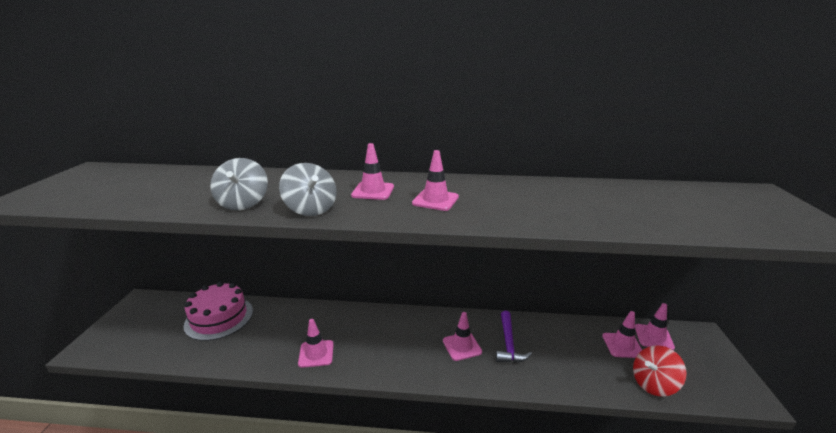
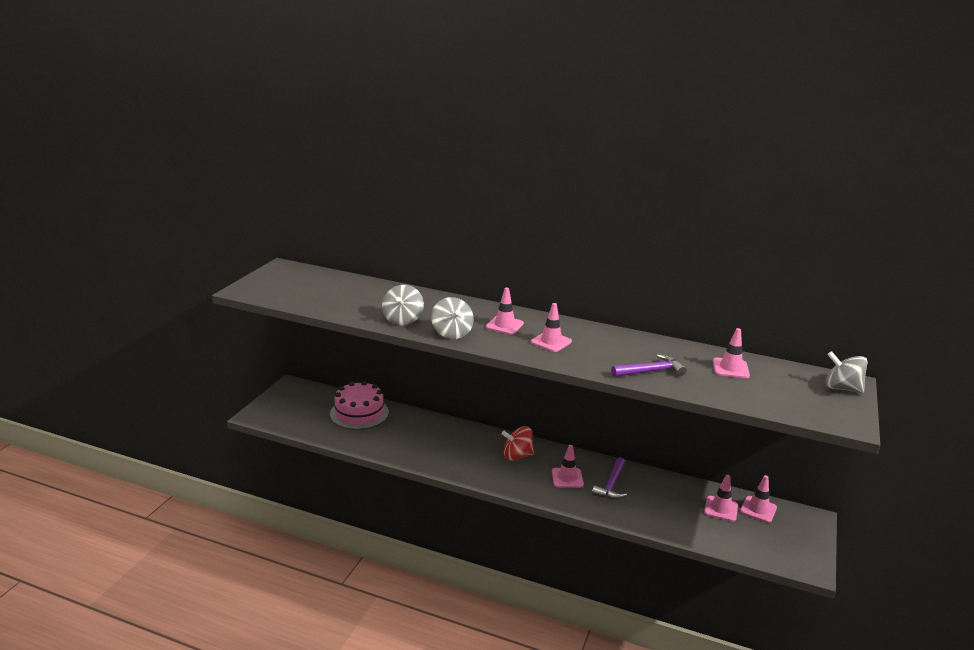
camera: 15 degrees right, 0 degrees up
pink traffic cone [298,319,334,368] -> pink traffic cone moved to [713,328,750,378]
red spinning top [633,345,687,397] -> red spinning top moved to [501,426,534,461]
none -> purple hammer [611,354,687,377]
none -> grey spinning top [825,351,868,393]

